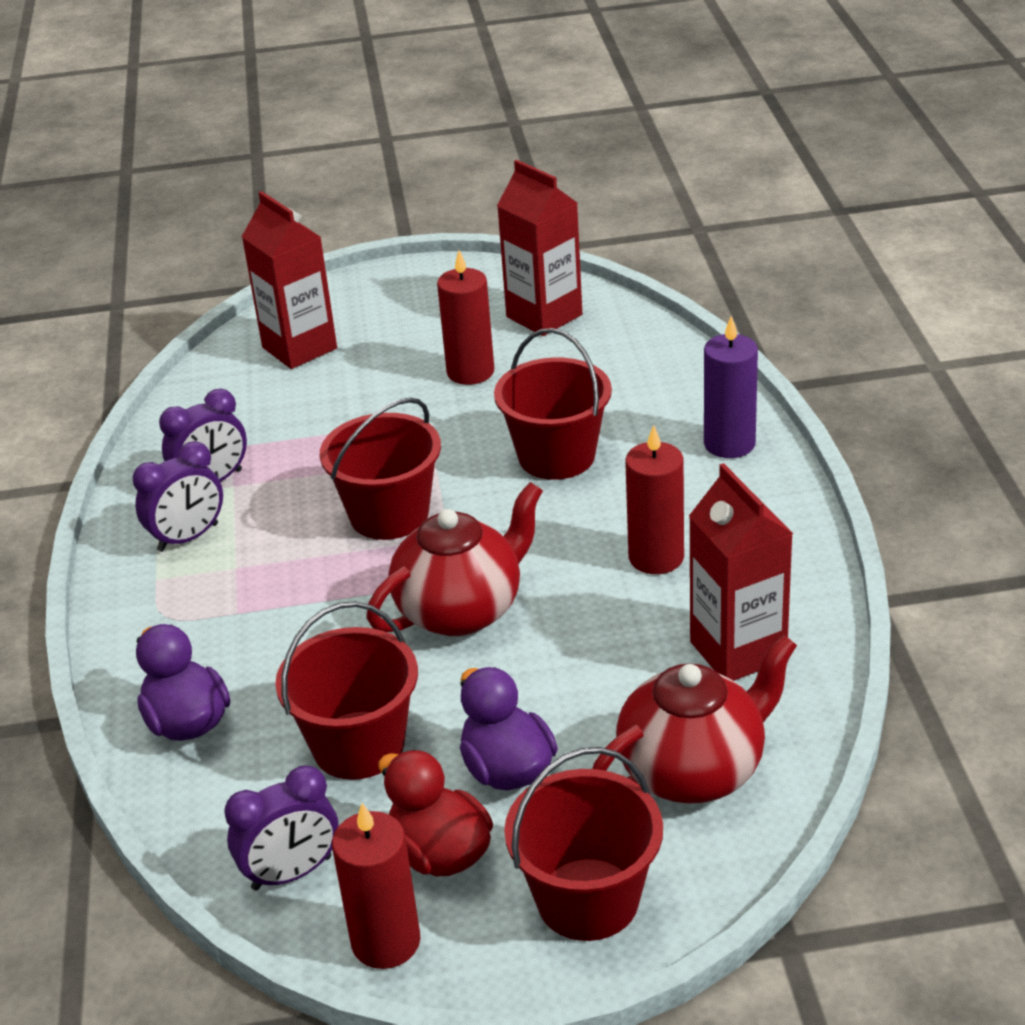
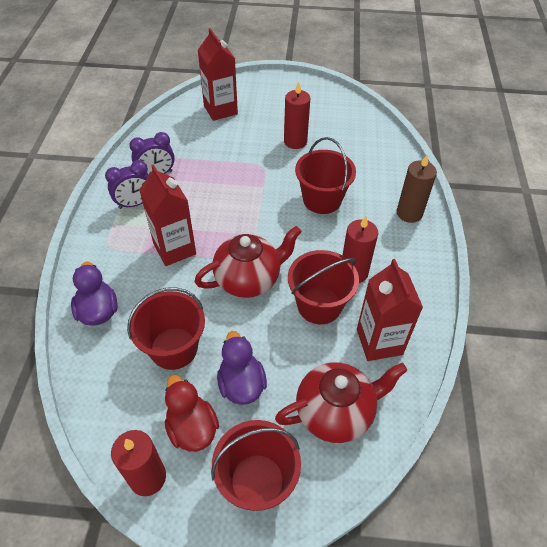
camera: 10 degrees right, 15 degrees up
purple clock [224,765,339,891] -> none
red bucket [320,398,441,540] -> red bucket moved to [288,250,359,324]
red carton [497,160,582,336] -> red carton moved to [139,164,196,266]
purple candle [704,316,758,458] -> brown candle [397,155,437,223]

